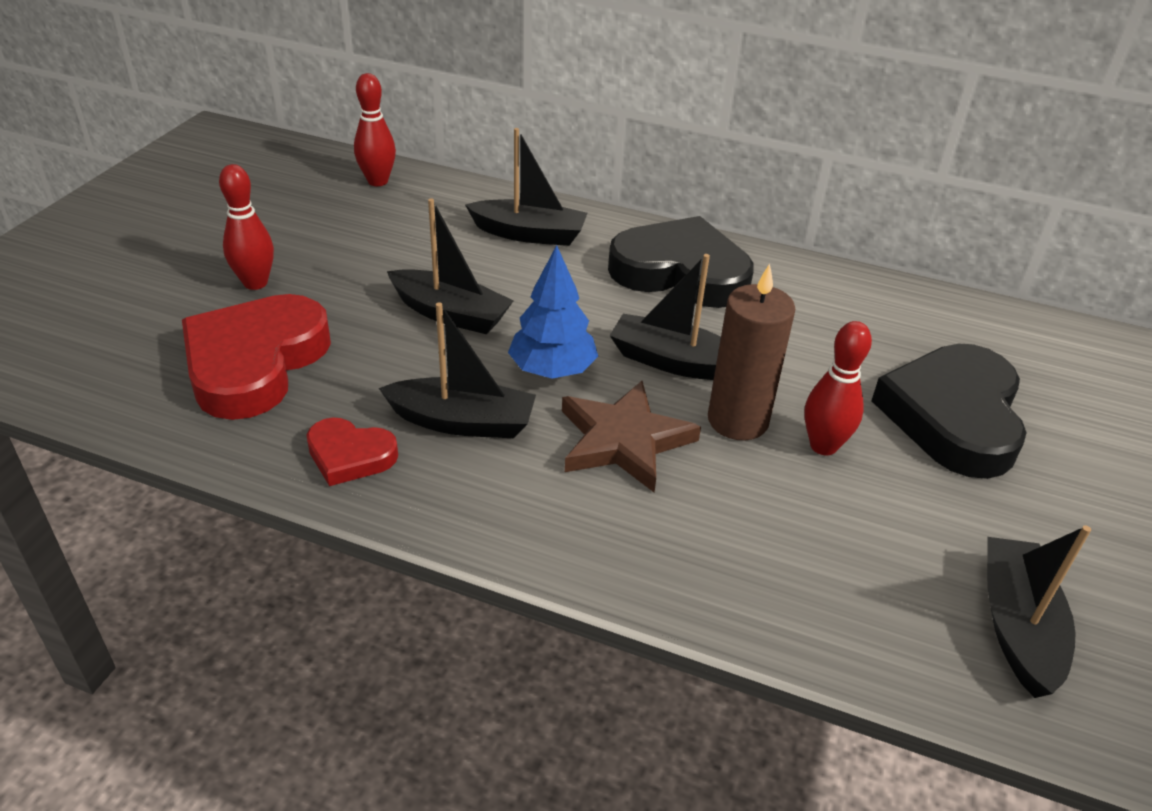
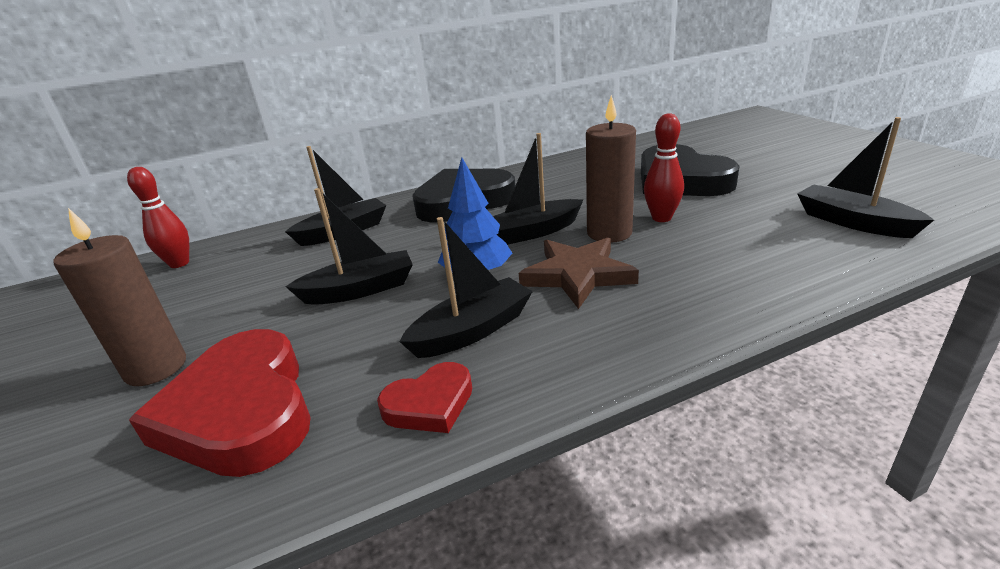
camera: 40 degrees left, 10 degrees down
red bowling pin [219,164,274,290] -> brown candle [53,208,186,386]

